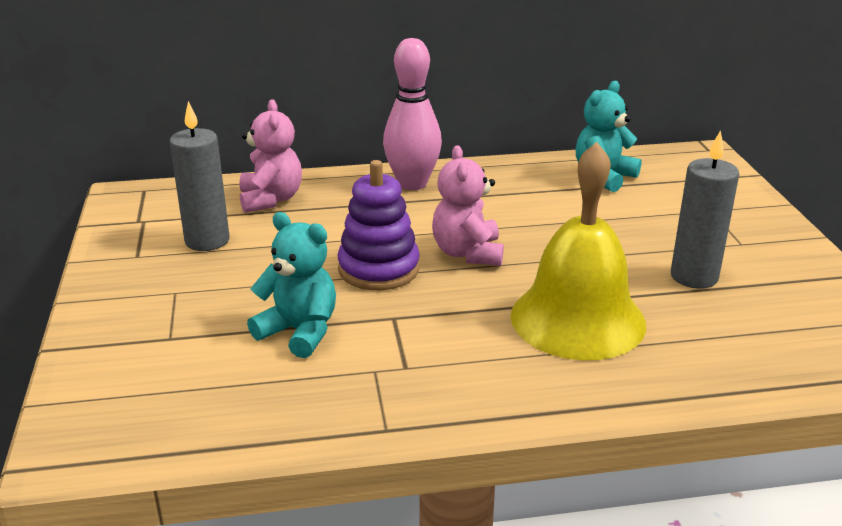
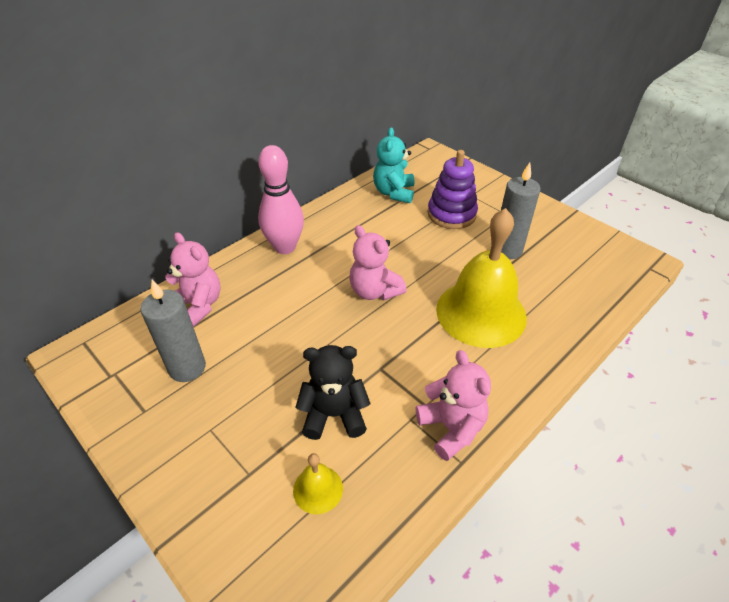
camera: 35 degrees left, 15 degrees up
turquoise teddy bear [247,212,336,358] -> black teddy bear [295,345,371,440]
purple stacking toy [337,160,420,290] -> purple stacking toy moved to [427,150,478,229]
none -> yellow bell [293,453,343,514]
none -> pink teddy bear [416,350,491,461]

